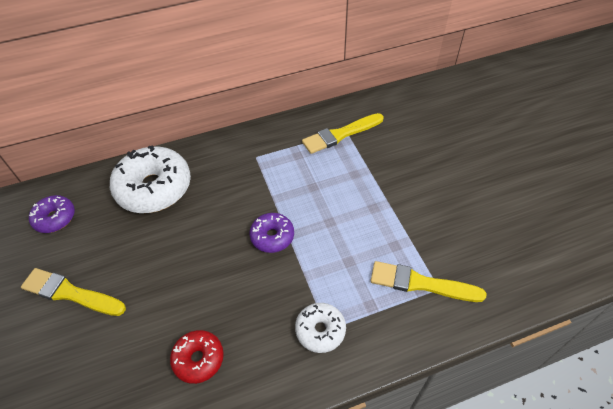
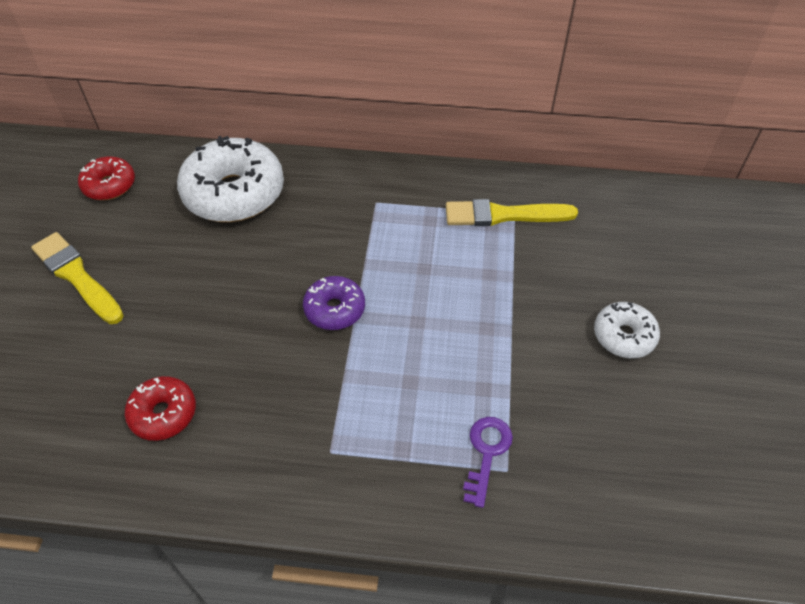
camera: 25 degrees right, 0 degrees up
purple donut [29,195,75,233] -> red donut [78,156,135,200]
white donut [295,303,346,353] -> white donut moved to [594,302,660,358]
yellow brush [371,261,486,302] -> purple key [463,417,513,508]

